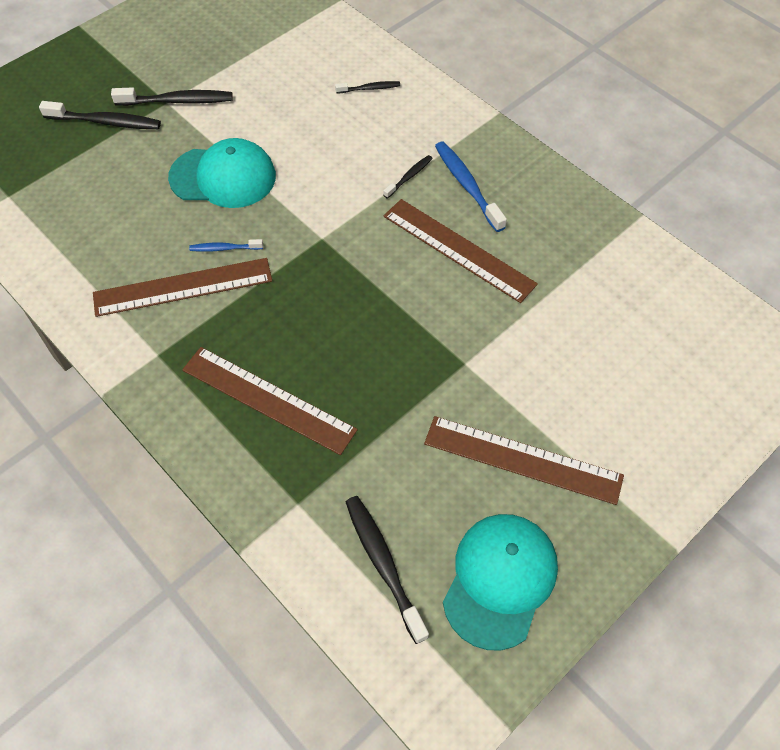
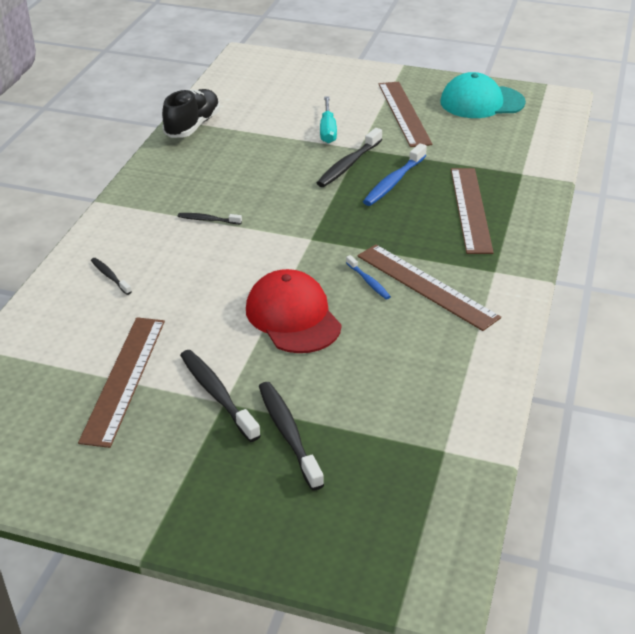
camera: 120 degrees left, 20 degrees down
turquoise cap [168,138,276,208] -> red cap [246,269,342,353]
black toothbrush [346,496,429,644] -> black toothbrush moved to [317,128,382,187]
brown ruler [384,199,538,303] -> brown ruler moved to [78,317,165,448]
blue toothbrush [435,141,507,232] -> blue toothbrush moved to [363,143,427,206]
none -> black shoe [162,89,220,138]
none -> turquoise screwdriver [320,96,337,144]

